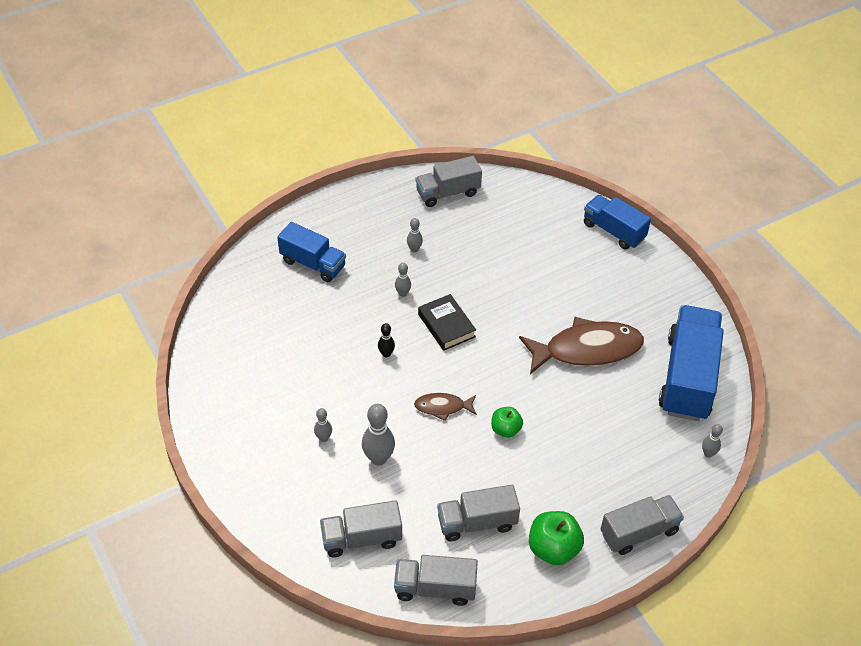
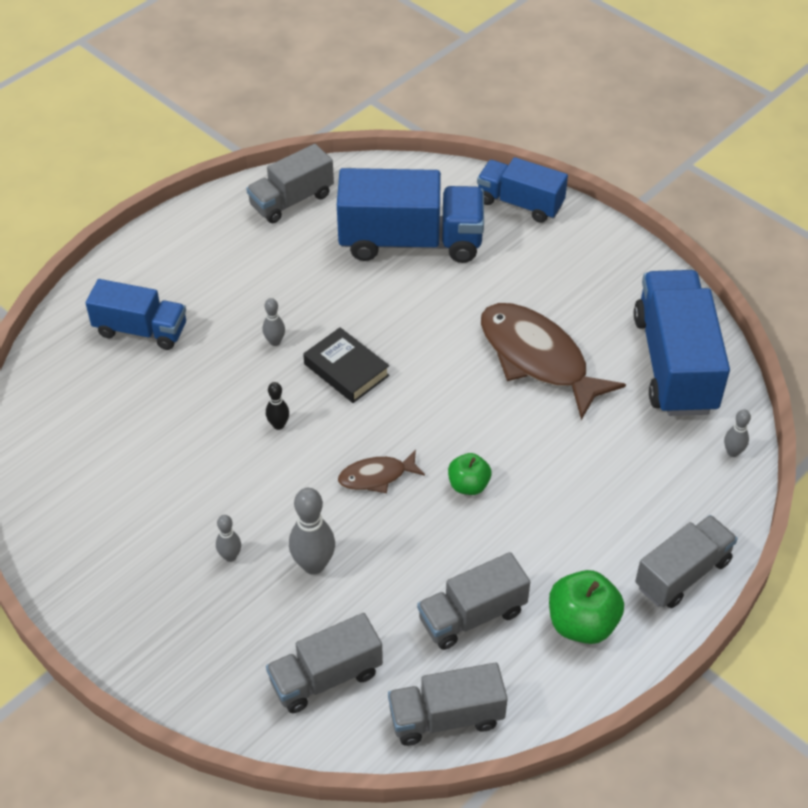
camera: 15 degrees left, 0 degrees up
grey bowling pin [407,218,423,252] -> none
brown fish [519,317,644,374] -> brown fish turned 105 degrees counterclockwise [481,303,626,420]
none -> blue truck [337,168,484,263]

